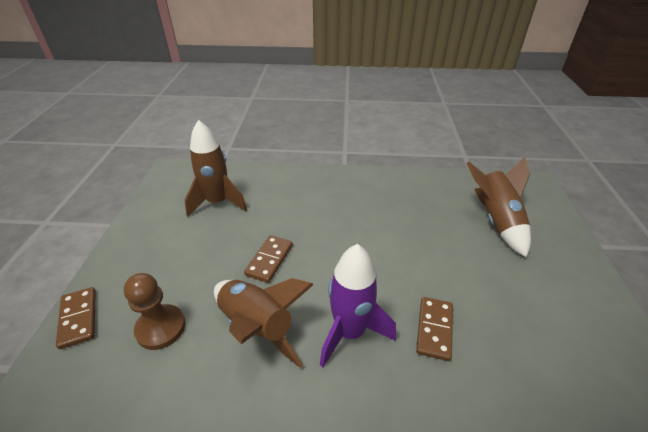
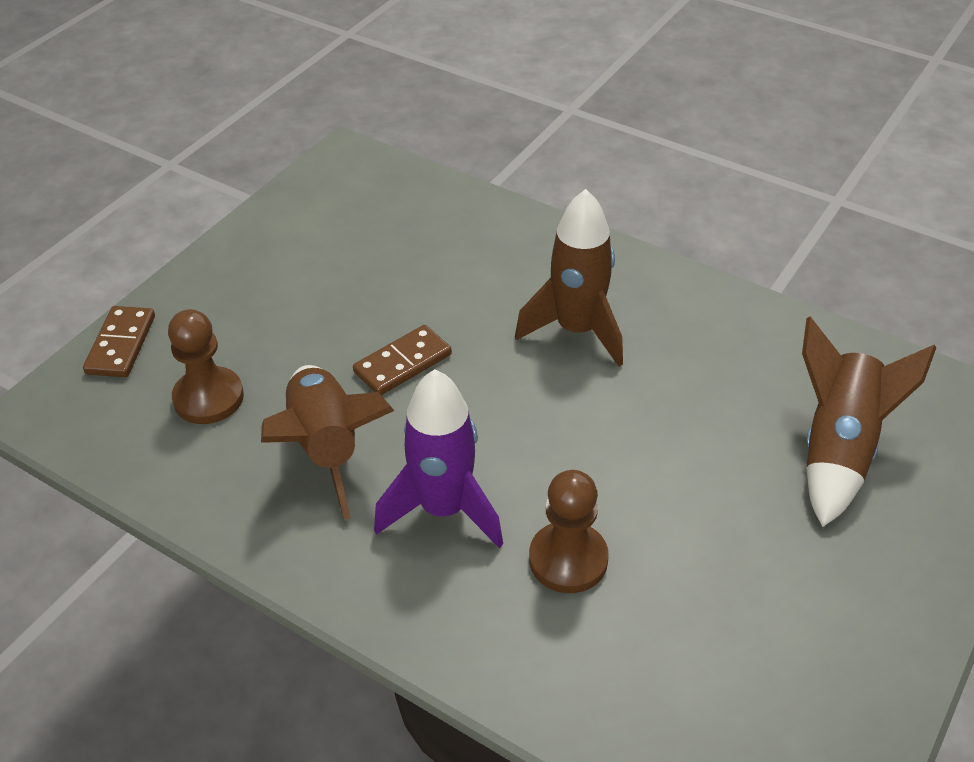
camera: 30 degrees right, 5 degrees up
brown rocket [184,120,247,217] -> brown rocket moved to [515,189,623,367]
brown domino [416,297,453,361] -> brown pawn [529,470,609,593]

